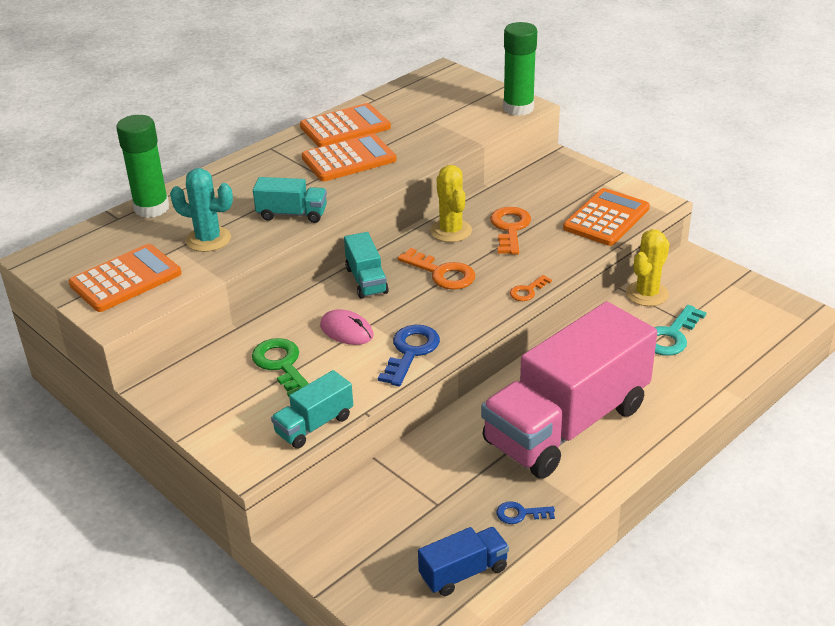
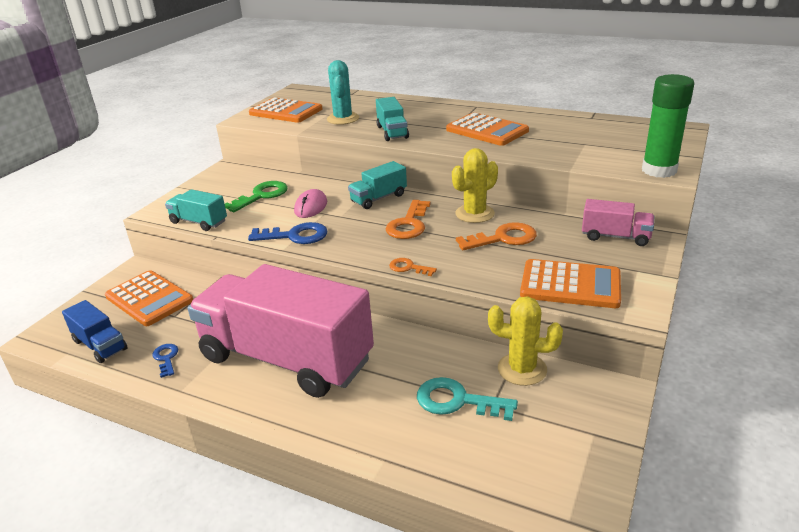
camera: 70 degrees right, 5 degrees down
green glue stick [116,115,169,218] -> none
orange calculator [300,103,391,147] -> orange calculator moved to [105,270,193,326]
none -> pink truck [582,199,654,246]

